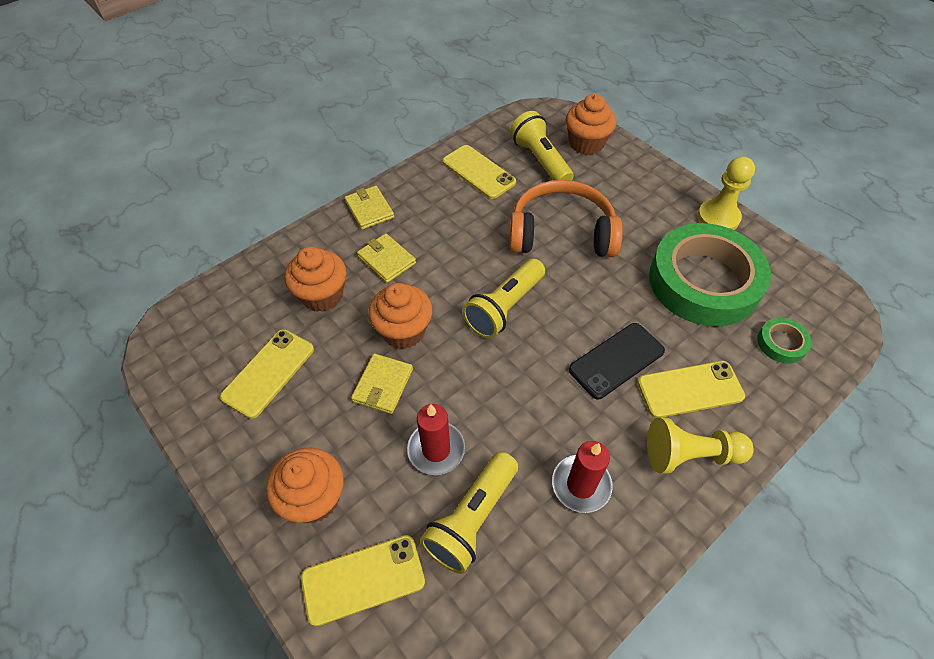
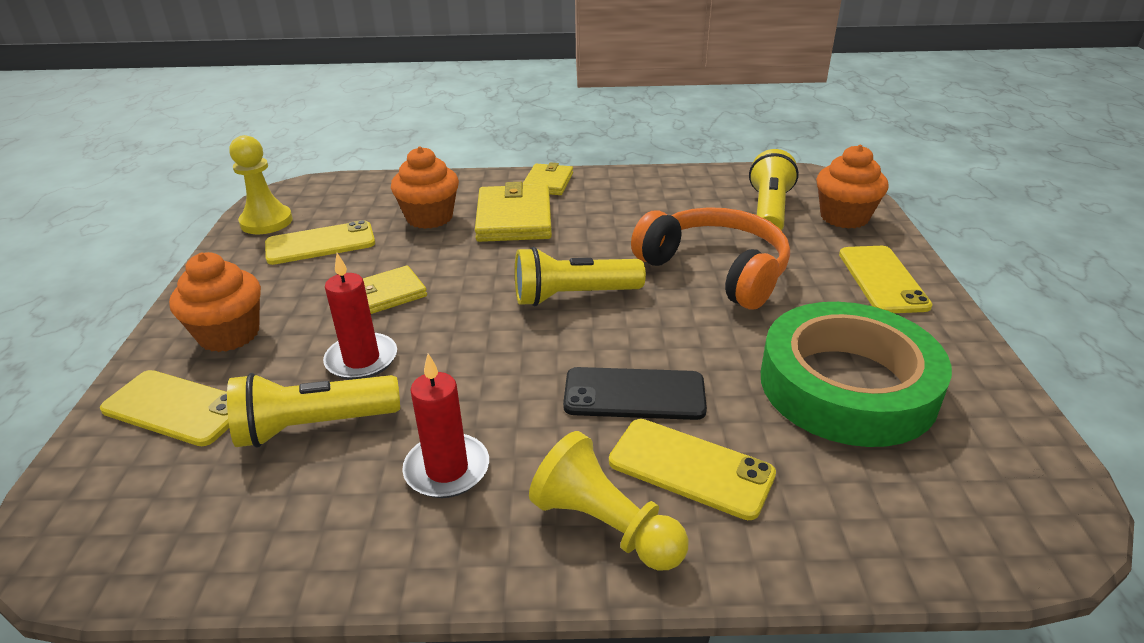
camera: 40 degrees right, 20 degrees down
yellow wallet [357,233,416,283] -> yellow wallet [475,182,552,242], size x1.63
orange cupcake [368,283,432,349] -> none
yellow phone [443,145,516,199] -> yellow phone moved to [839,246,933,313]
yellow pawn [698,156,755,230] -> yellow pawn moved to [230,135,293,234]
green tape [757,318,812,364] -> none

